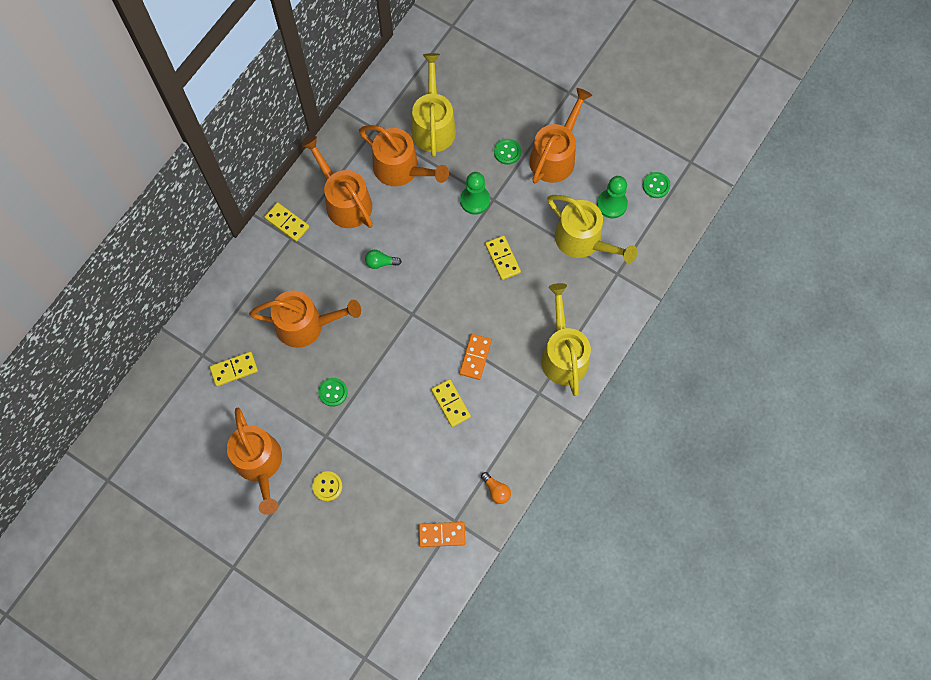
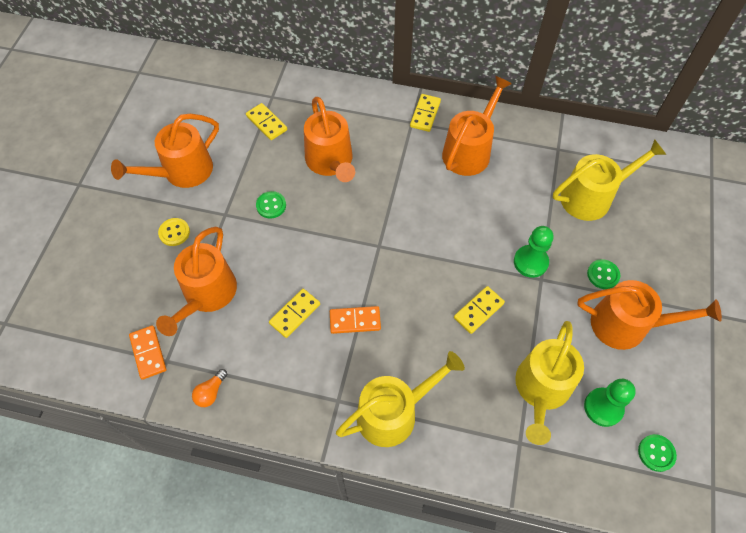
camera: 70 degrees right, 10 degrees down
orange watering can [359,125,449,186] -> orange watering can moved to [156,227,237,336]
green light bulb [365,250,402,269] -> none

